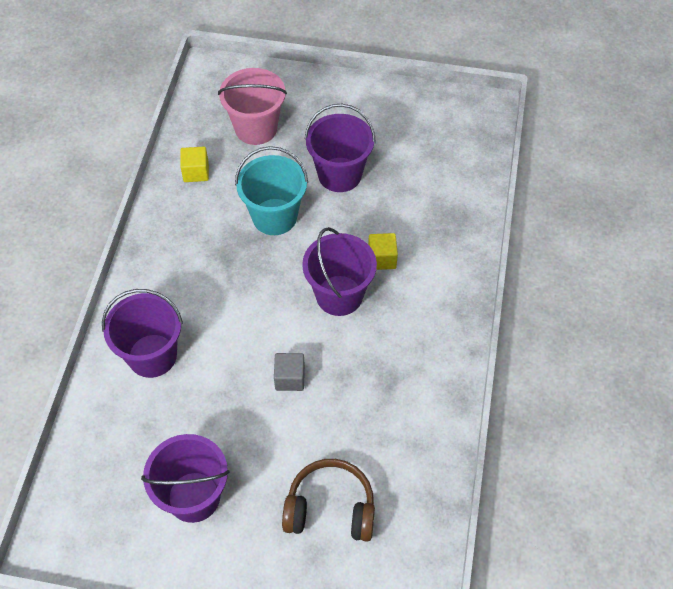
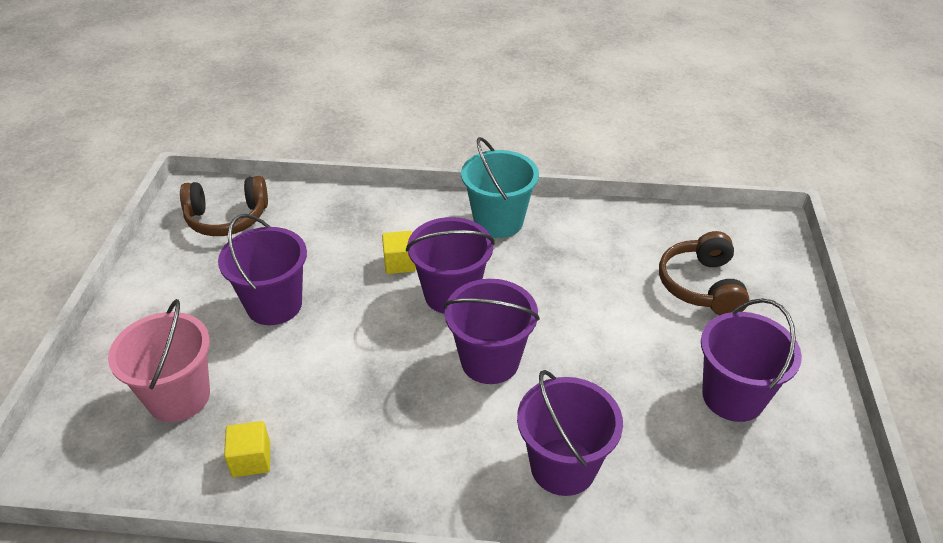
camera: 95 degrees left, 15 degrees down
turquoise bucket [235,146,308,235] -> turquoise bucket moved to [461,137,539,238]
grey cube [274,353,305,391] -> none
none -> brown headphones [180,176,268,236]
none -> purple bucket [444,279,540,384]

